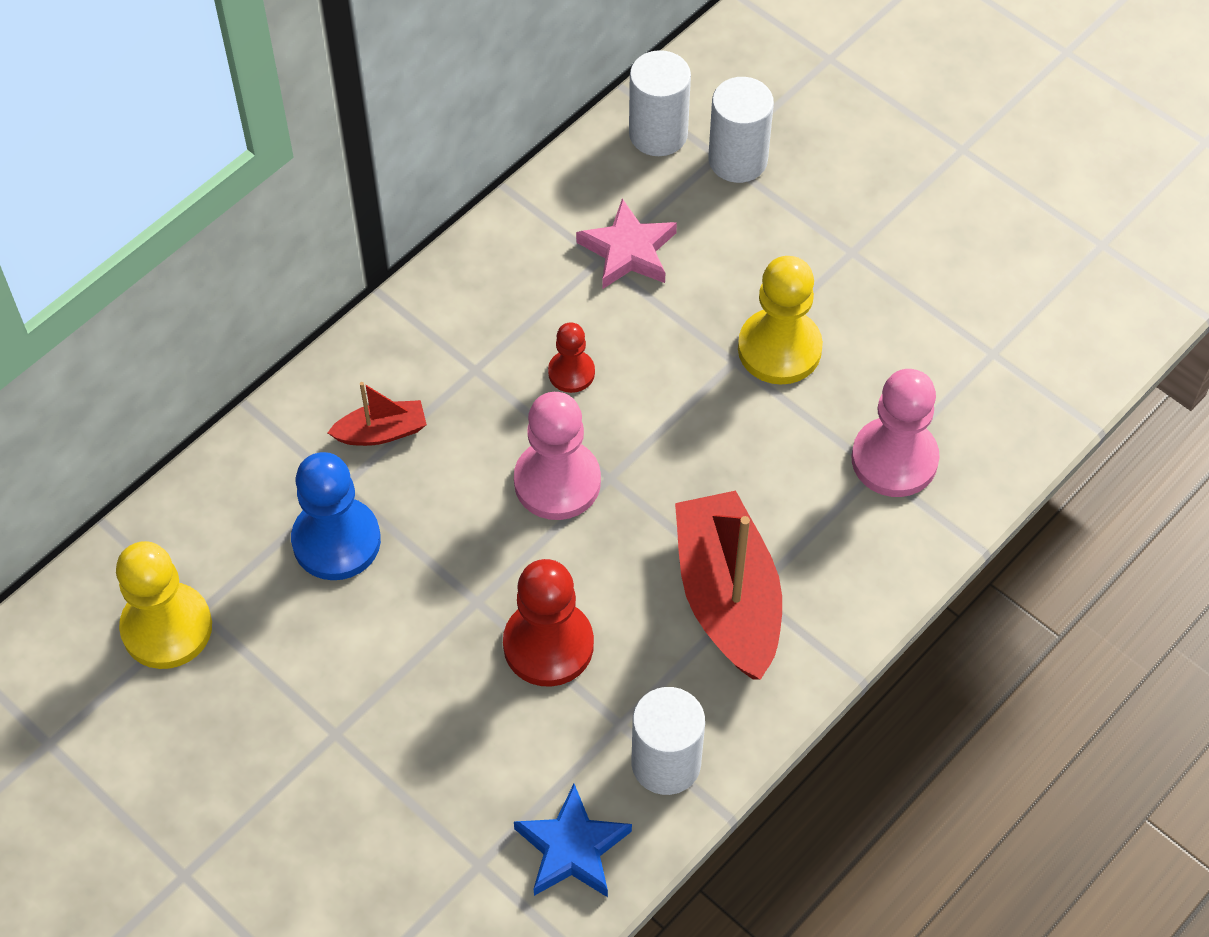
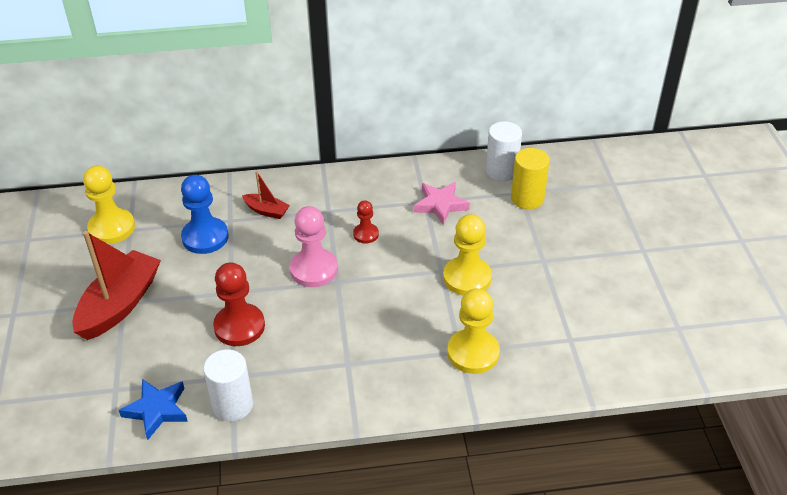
camera: 40 degrees right, 15 degrees down
red boat [675,491,782,680] -> red boat moved to [73,231,161,340]
white cylinder [708,77,774,183] -> yellow cylinder [511,148,550,209]
pink pawn [852,369,940,497] -> yellow pawn [447,288,500,374]

